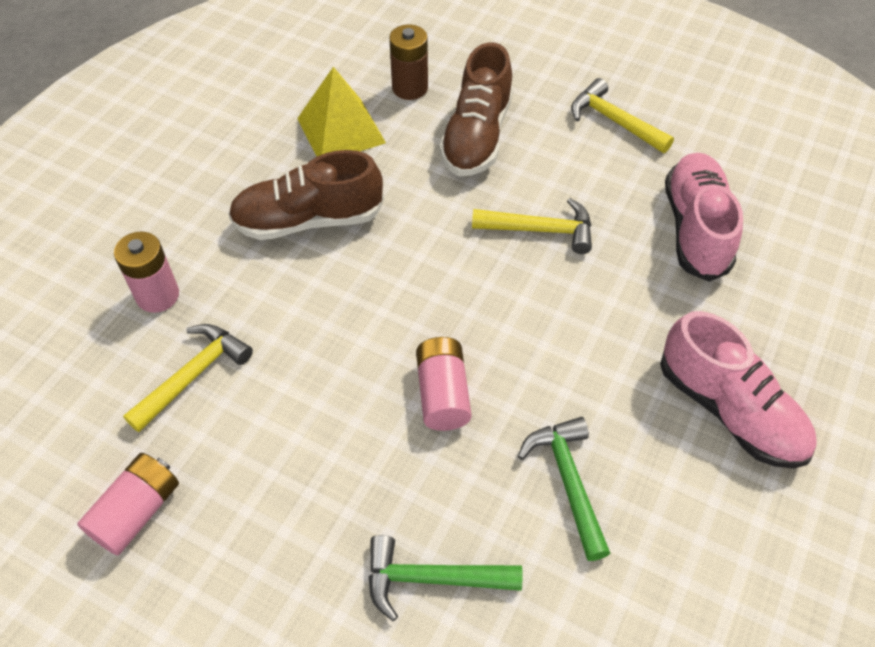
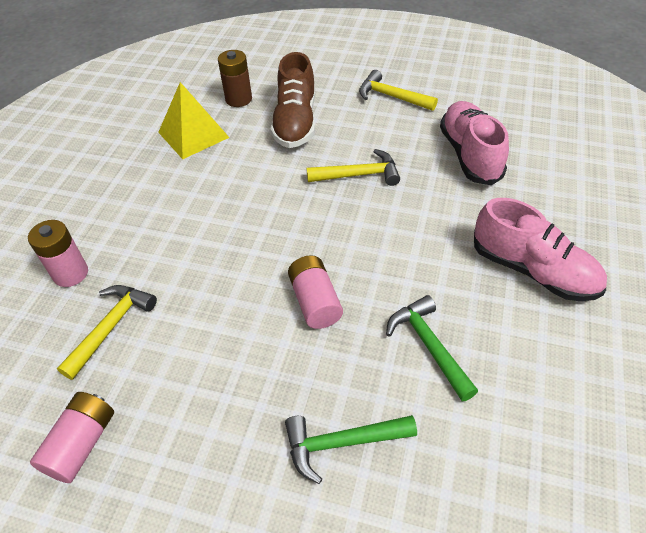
camera: 10 degrees left, 5 degrees down
brown shoe [228,150,384,240] -> none

